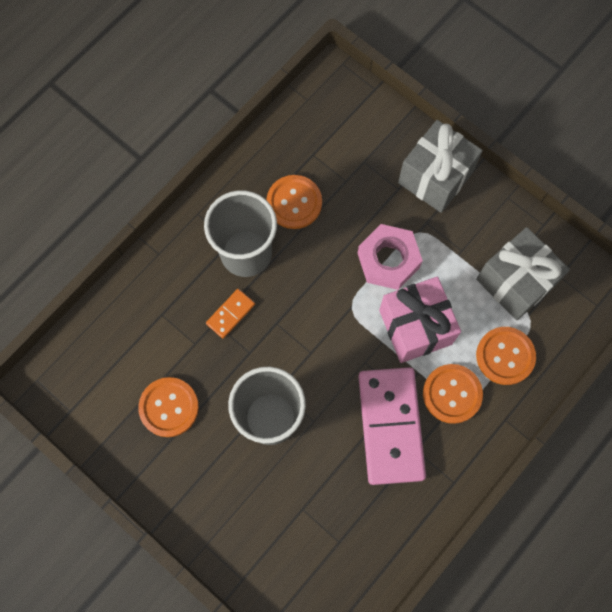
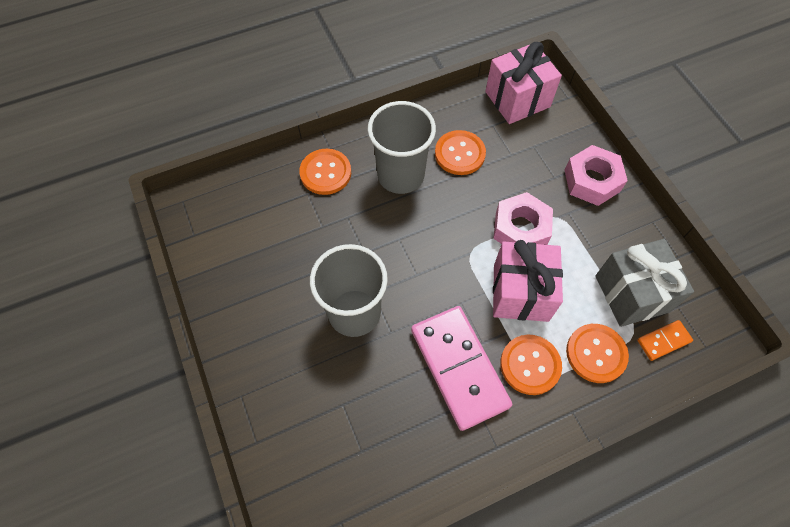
camera: 25 degrees right, 10 degrees down
orange button [138,377,199,437] -> orange button moved to [299,149,351,195]
orange domino [206,289,255,338] -> orange domino moved to [637,320,693,361]
pink domino [358,367,426,485] -> pink domino turned 45 degrees counterclockwise [411,306,512,431]
grey gift [398,120,483,213] -> pink nut [565,145,628,206]
none -> pink gift [485,42,562,124]

